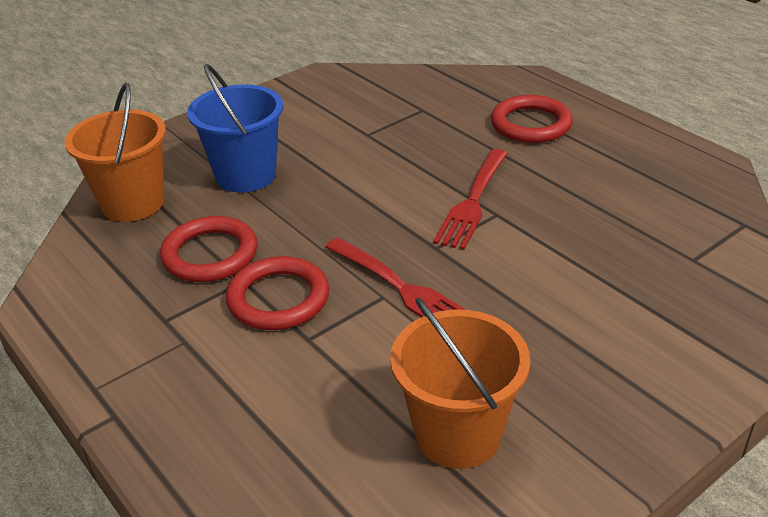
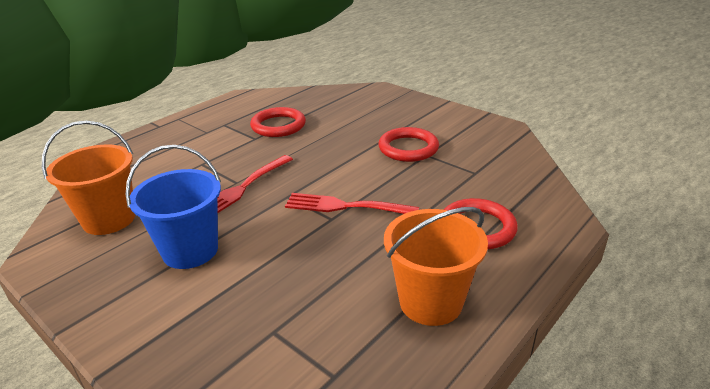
camera: 80 degrees right, 5 degrees down
orange bucket [64,83,166,222] -> orange bucket moved to [384,207,488,326]
blue bucket [187,64,283,193] -> blue bucket moved to [125,145,221,269]
red ring [226,256,329,330] -> red ring moved to [378,127,439,162]

